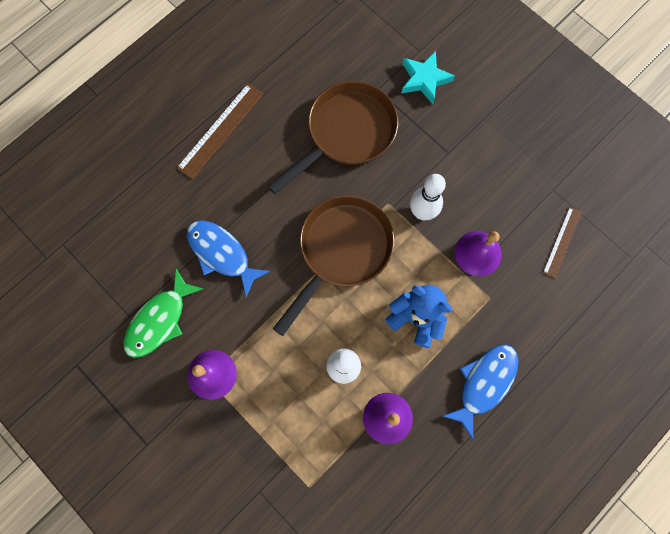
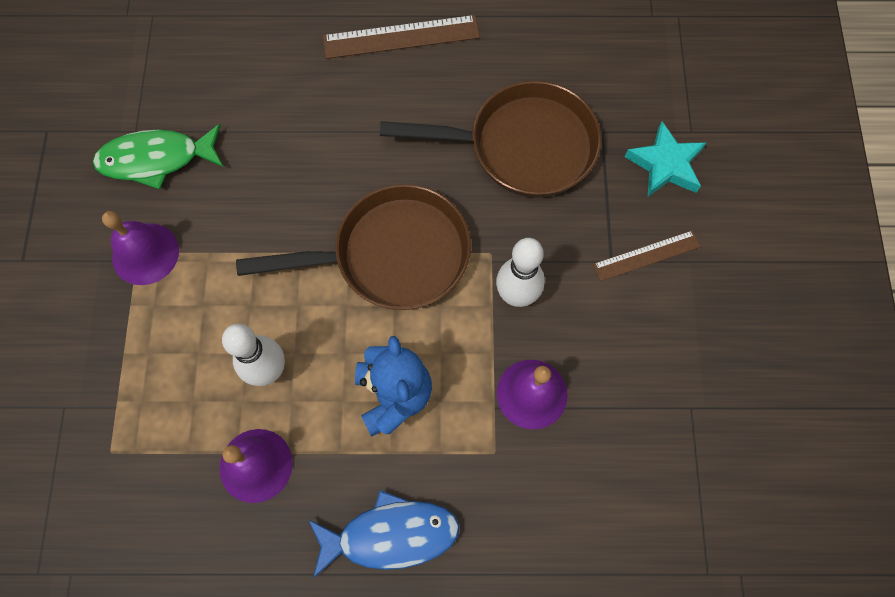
camera: 45 degrees right, 5 degrees down
blue fish [187,221,270,297] -> none
brown ruler [543,207,582,278] -> brown ruler moved to [593,230,701,281]

